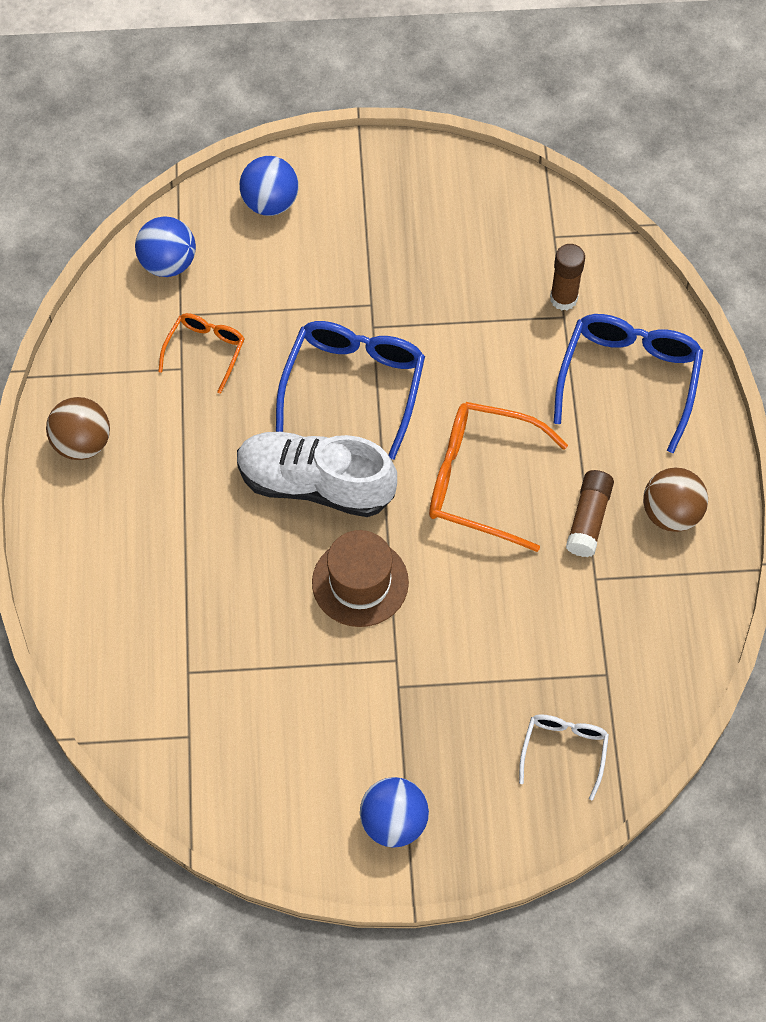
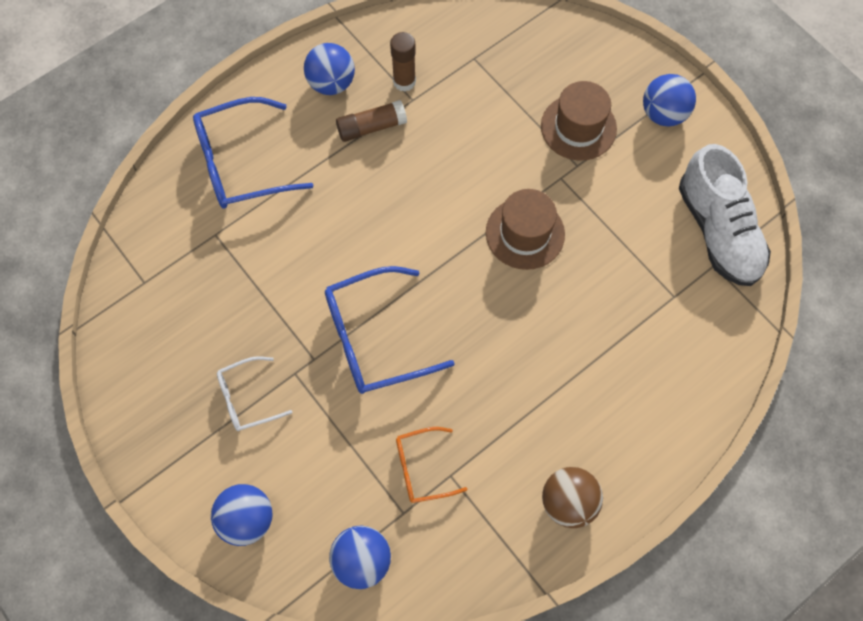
camera: 125 degrees left, 5 degrees up
white shoe [237,431,397,517] -> white shoe moved to [679,144,771,286]
orange glasses [429,402,568,552] -> none
white glasses [519,714,609,800] -> white glasses moved to [217,356,292,431]
brown glue stick [550,244,585,310] -> brown glue stick moved to [390,32,416,92]
brown ball [643,468,708,532] -> blue ball [304,43,355,95]
none -> brown hat [541,81,617,161]

